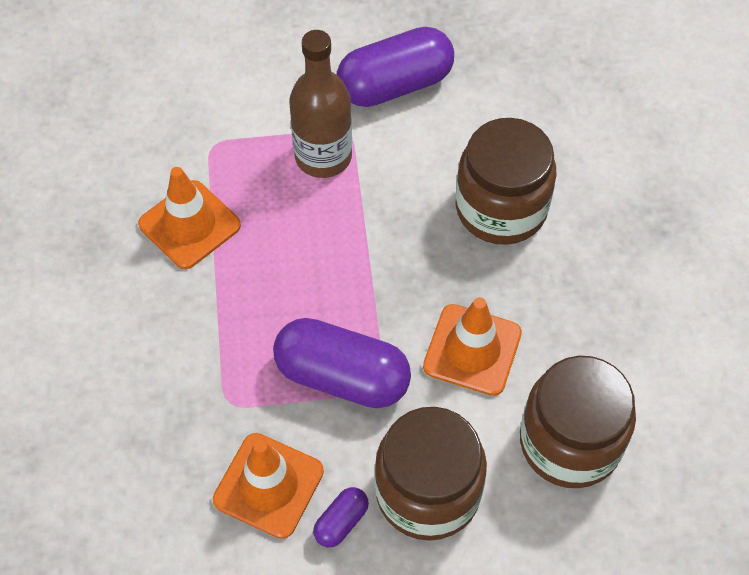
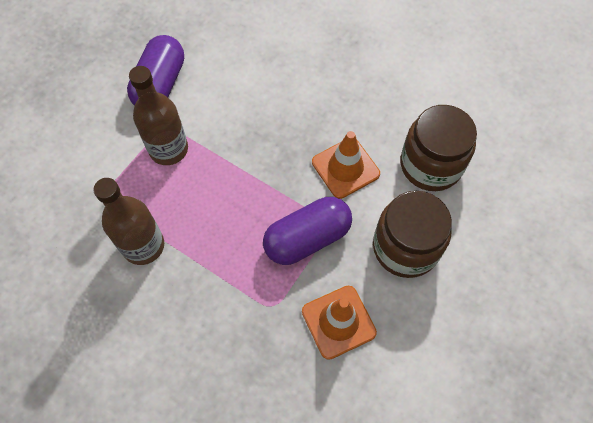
camera: 50 degrees left, 5 degrees up
orange traffic cone [138,167,241,269] -> brown bottle [93,178,164,265]
purple capsule [313,487,369,547] -> none
brown jar [456,118,556,245] -> none

